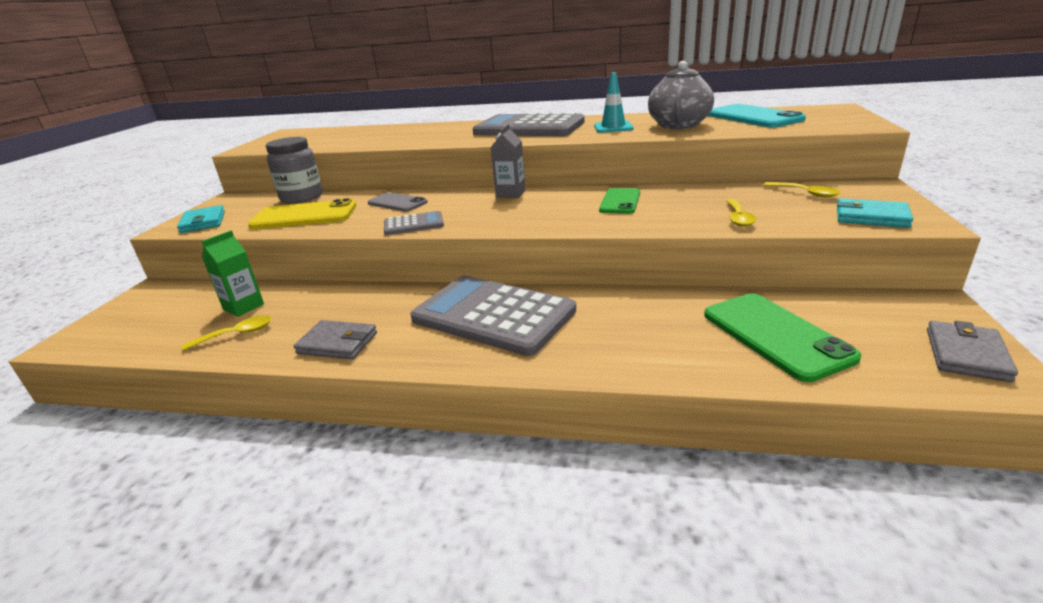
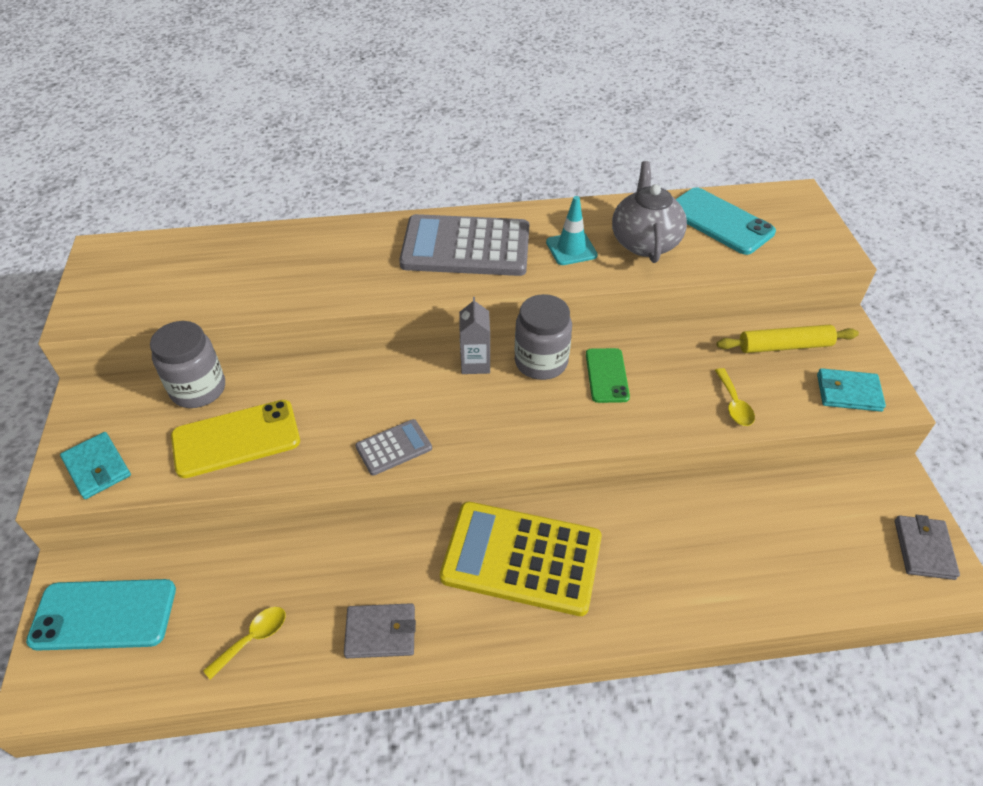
camera: 20 degrees left, 20 degrees up
green carton [201,230,264,317] -> none
grey phone [368,192,427,212] -> none
grey calculator [410,276,576,356] -> yellow calculator [440,502,602,616]
green phone [704,293,861,382] -> none
yellow spoon [764,182,841,198] -> yellow rolling pin [717,325,859,353]
none -> turquoise phone [26,579,176,651]
none -> grey jar [514,294,572,380]

